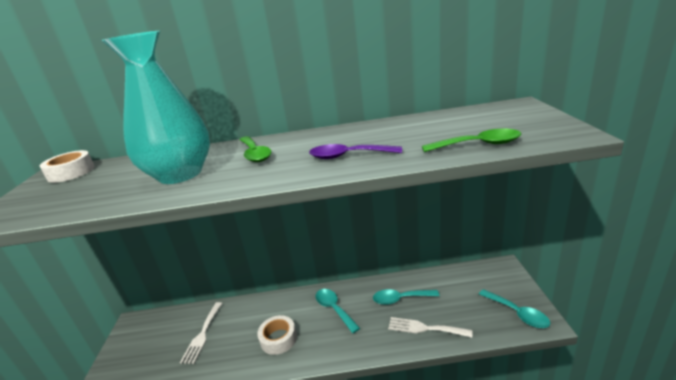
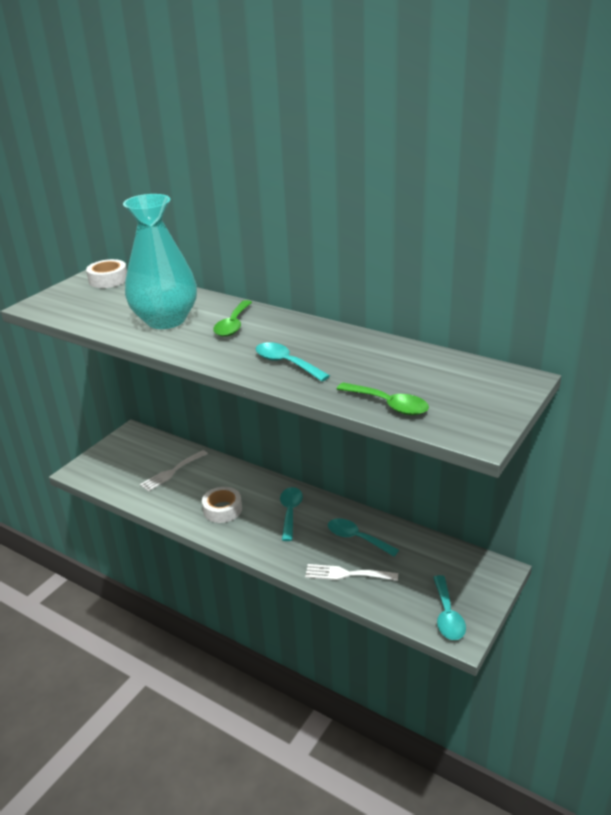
camera: 35 degrees right, 5 degrees up
purple spoon [309,144,402,159] -> turquoise spoon [256,342,330,381]
white fork [388,317,472,338] -> white fork turned 45 degrees counterclockwise [305,564,398,581]

